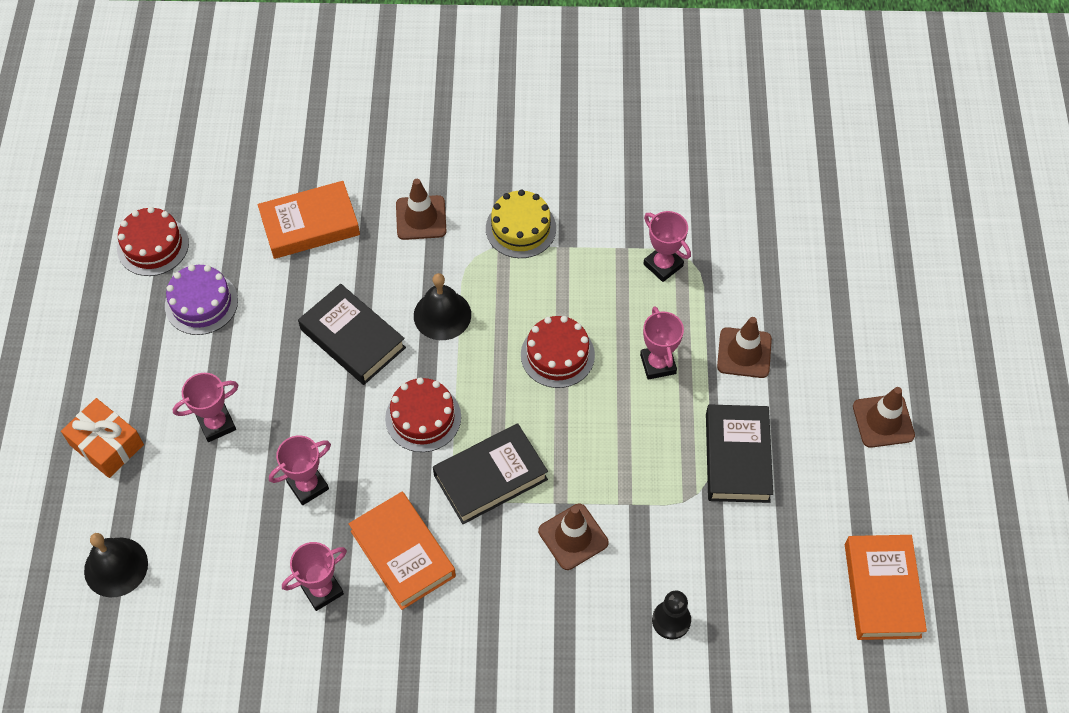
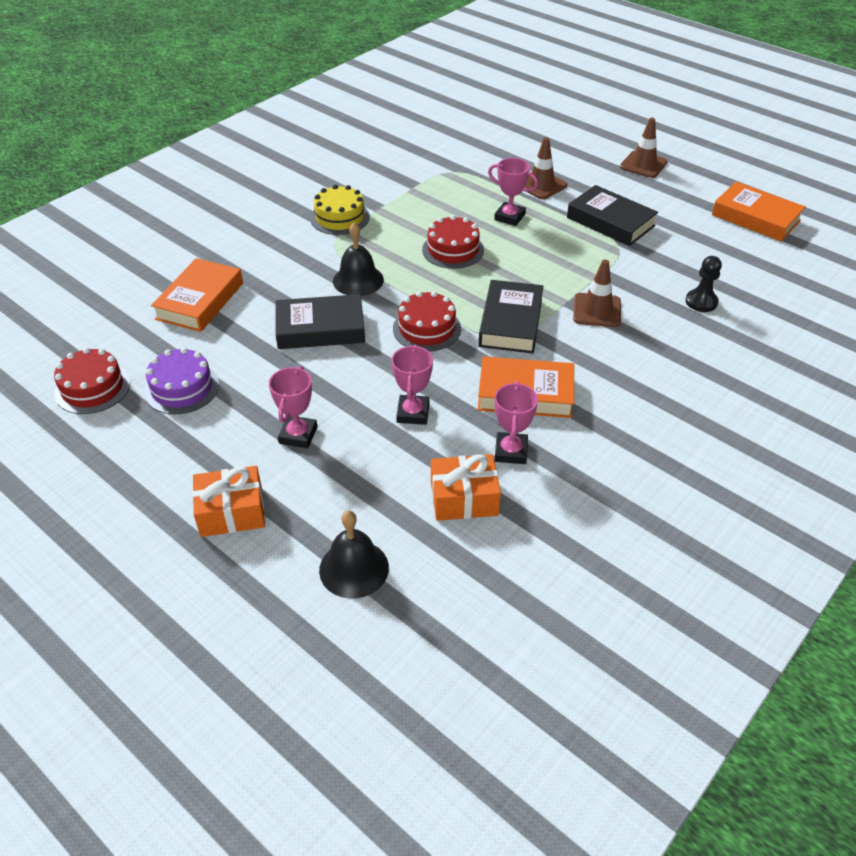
camera: 50 degrees left, 15 degrees down
brown traffic cone [396,179,447,240] -> none
pink trophy [643,211,691,282] -> none
none -> orange gift [431,454,501,521]

